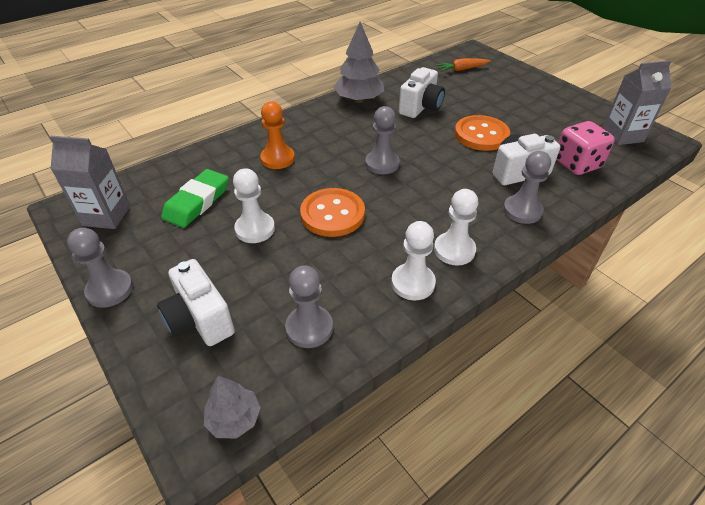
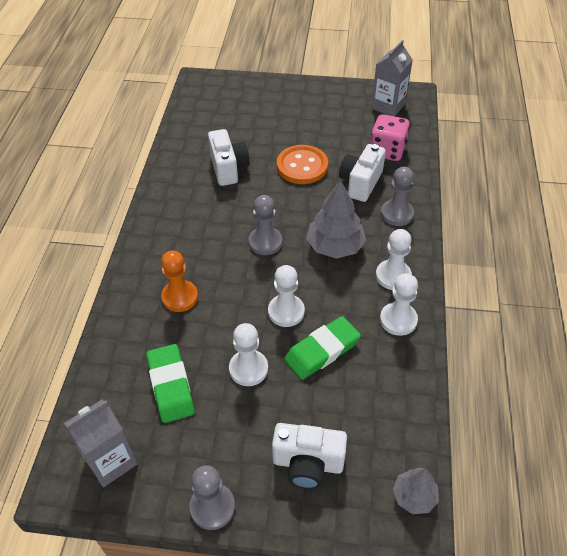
camera: 45 degrees left, 5 degrees up
grey pawn [285,265,333,348] -> none
orange button [300,188,365,237] -> white pawn [268,265,305,327]
grey tree [333,22,384,103] -> grey tree moved to [306,180,366,259]
orange carrot [436,58,491,72] -> none
none -> green eraser [284,316,361,380]

